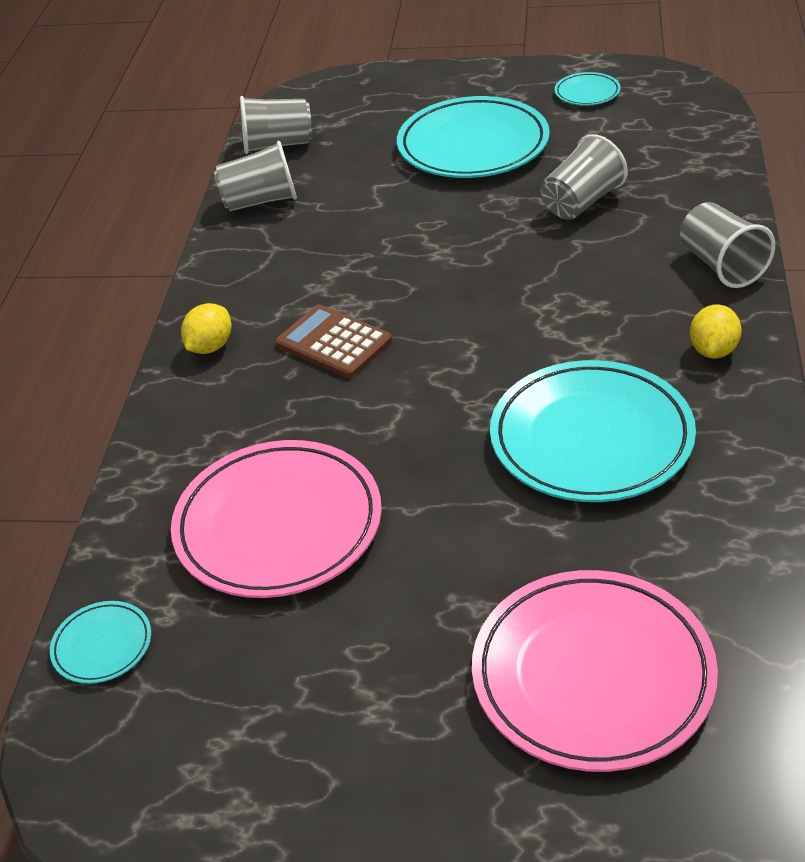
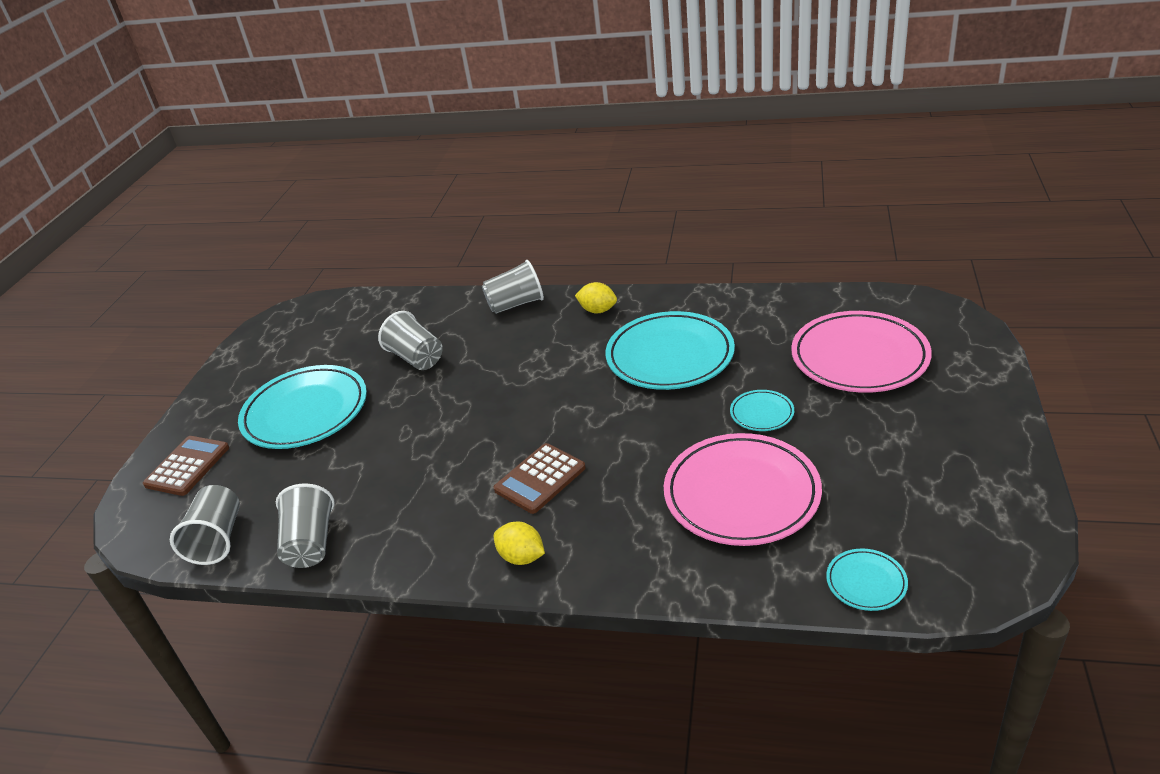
camera: 85 degrees left, 5 degrees down
turquoise plate [555,72,621,106] -> turquoise plate moved to [730,390,794,431]
none -> brown calculator [143,436,229,496]

